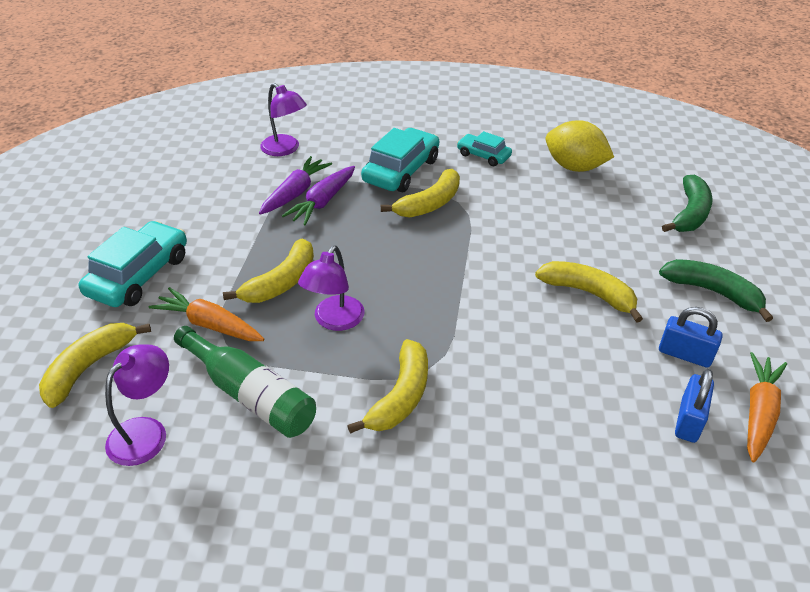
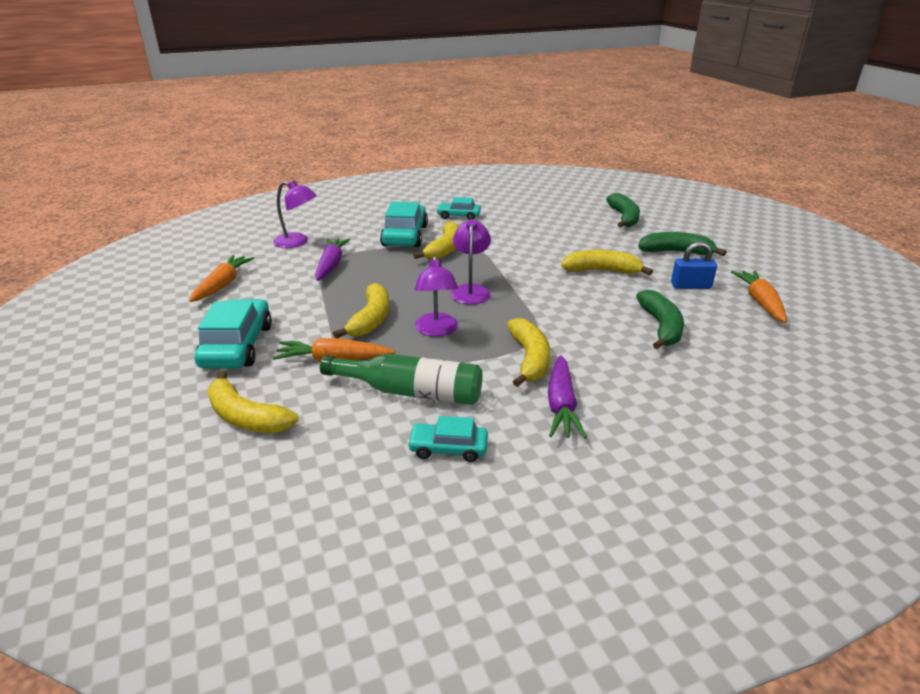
camera: 25 degrees left, 10 degrees down
yellow banana [39,323,151,408] -> yellow banana turned 60 degrees counterclockwise [207,370,298,433]
purple lamp [105,344,169,466] -> purple lamp moved to [451,219,491,305]
purple carrot [282,166,355,225] -> purple carrot moved to [548,355,587,439]
yellow lemon [546,120,614,172] -> none
blue padlock [675,369,714,443] -> none
none -> orange carrot [189,255,255,302]
none -> turquoise car [407,416,488,462]
none -> green banana [636,290,684,350]

